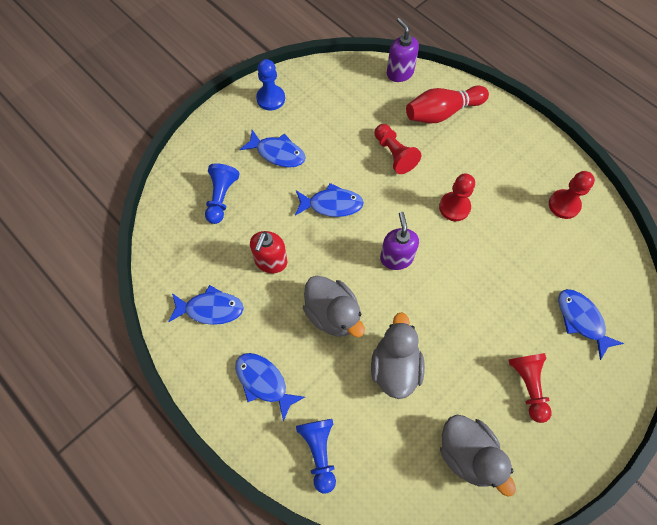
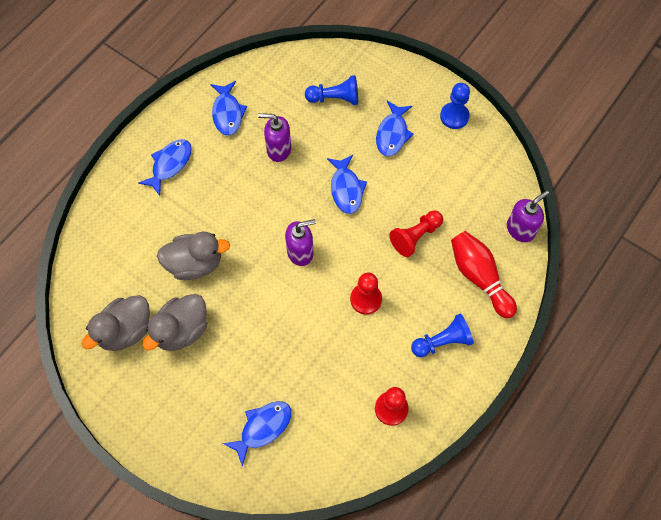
camera: 80 degrees right, 0 degrees up
red soap dispenser [250,231,287,273] -> purple soap dispenser [258,113,291,162]
blue pawn [296,419,336,494] -> blue pawn moved to [411,313,474,357]
grey duck [303,276,365,337] -> grey duck moved to [143,294,207,351]
red pawn [508,353,552,423] -> none

